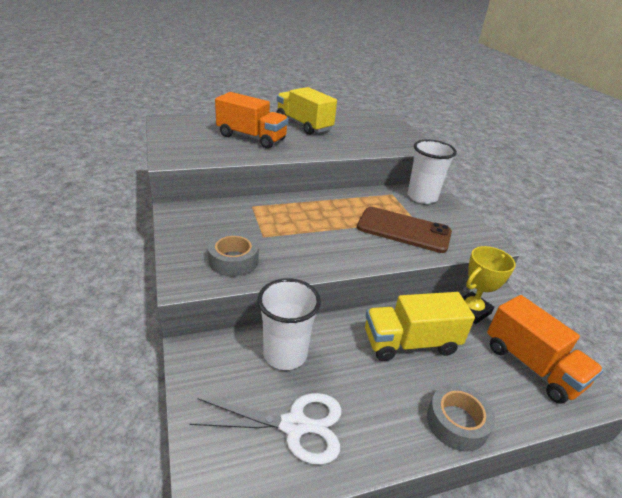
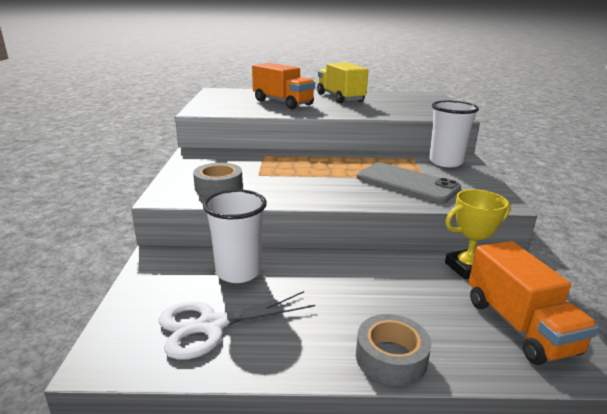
camera: 20 degrees right, 10 degrees down
white scissors [189,393,342,465] -> white scissors turned 135 degrees clockwise [158,291,315,360]
brown phone [357,207,452,253] -> grey phone [357,162,461,203]
yellow truck [365,292,475,361] -> none

